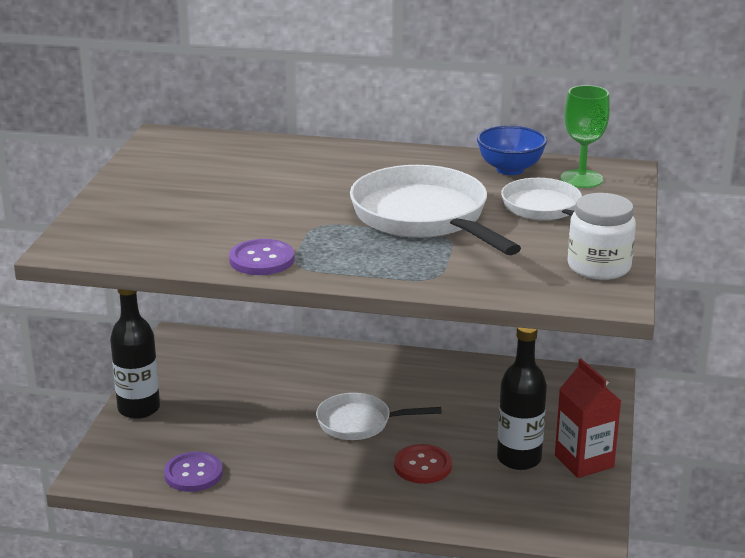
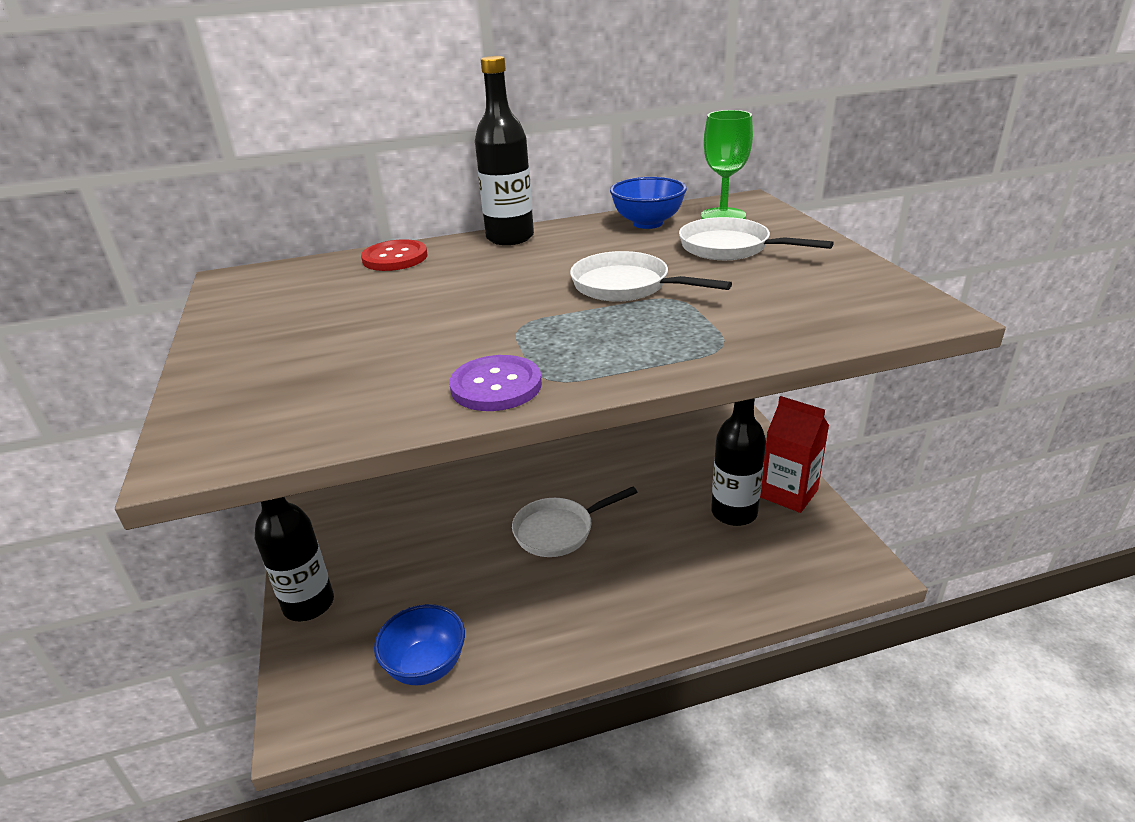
camera: 25 degrees left, 5 degrees up
purple button [164,452,223,492] -> blue bowl [374,604,465,685]
white pan [350,165,521,255] -> white pan [570,251,732,302], size x0.59
red button [394,444,452,484] -> red button moved to [361,239,427,271]
white jar [568,193,636,280] -> none
none -> black bottle [475,56,534,245]

